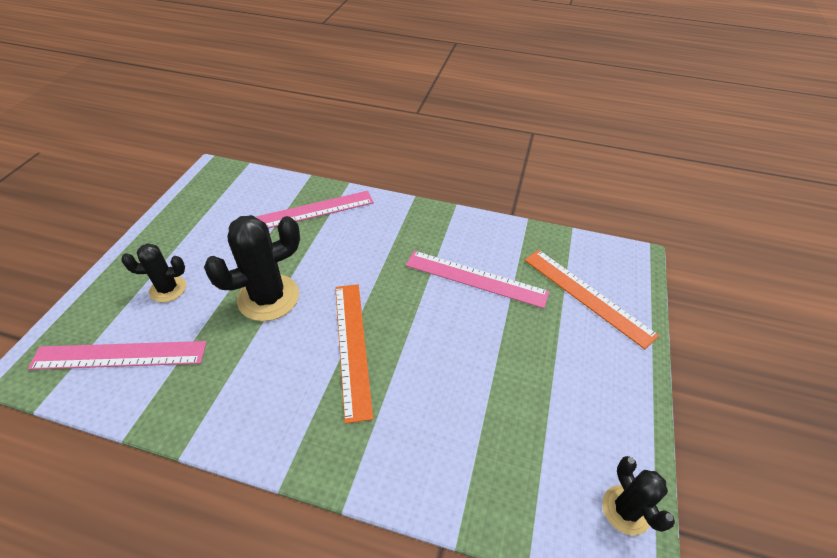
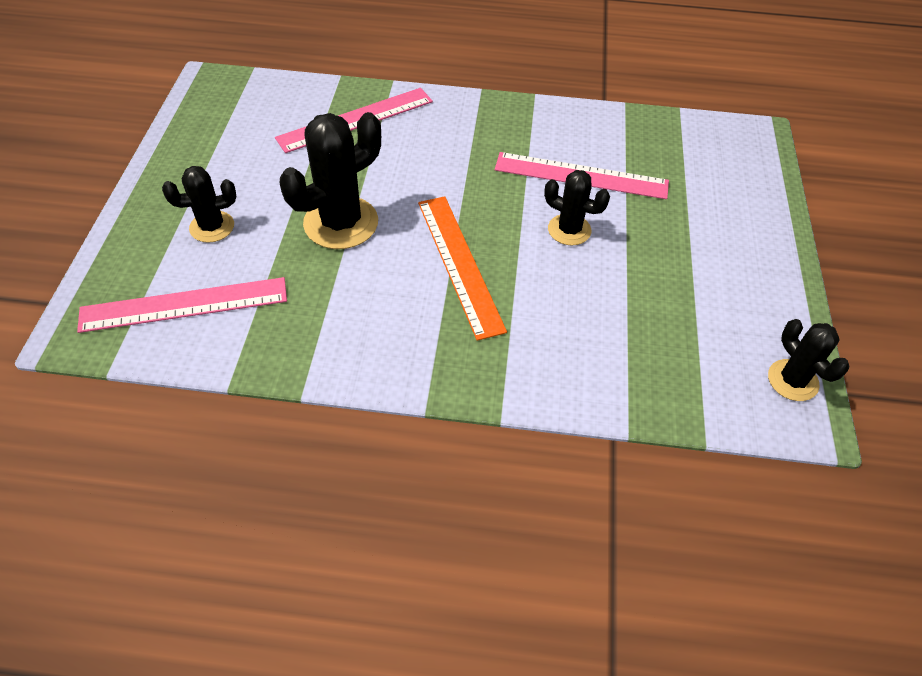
camera: 10 degrees left, 5 degrees up
orange ruler [524,250,659,349] -> none
none -> black cactus [544,170,610,245]

